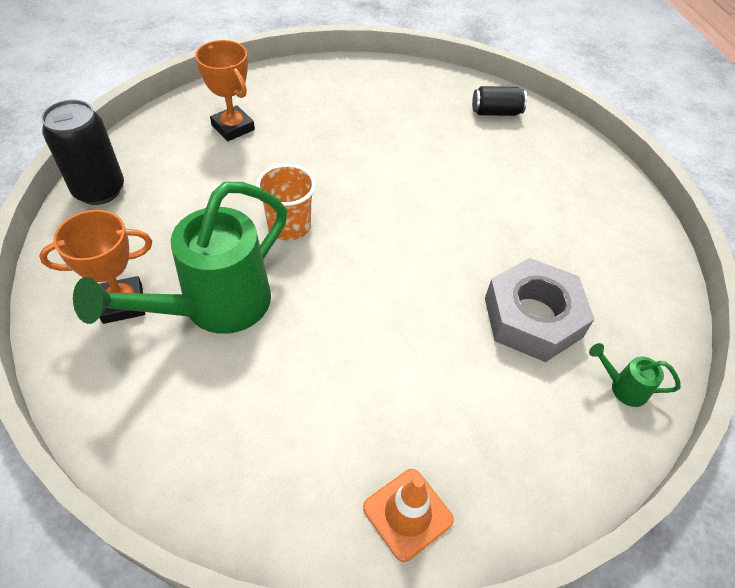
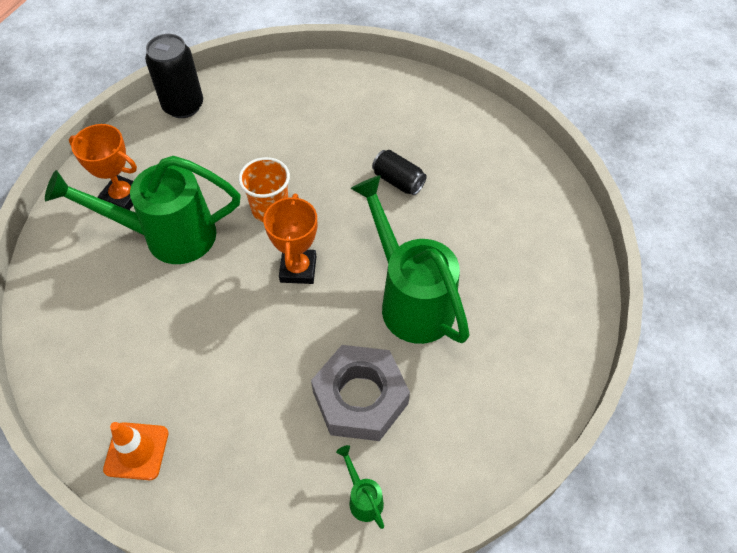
camera: 45 degrees right, 5 degrees up
orange trophy [195,40,255,141] -> orange trophy moved to [264,194,317,284]
black can [472,86,527,116] -> black can moved to [372,150,427,195]
none -> green watering can [351,175,469,344]

